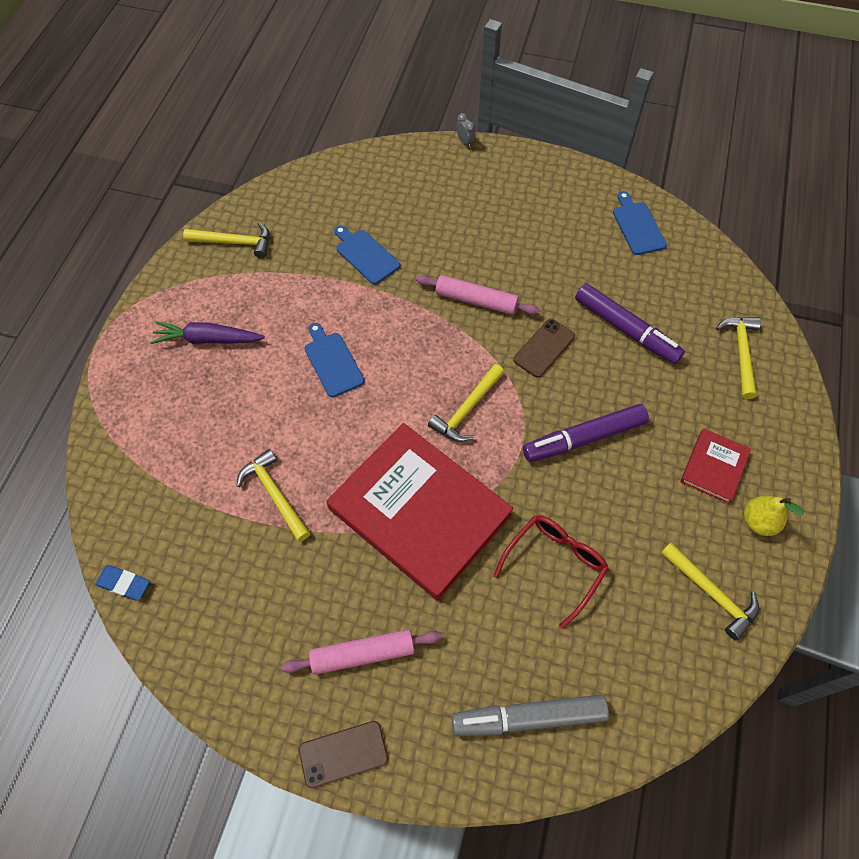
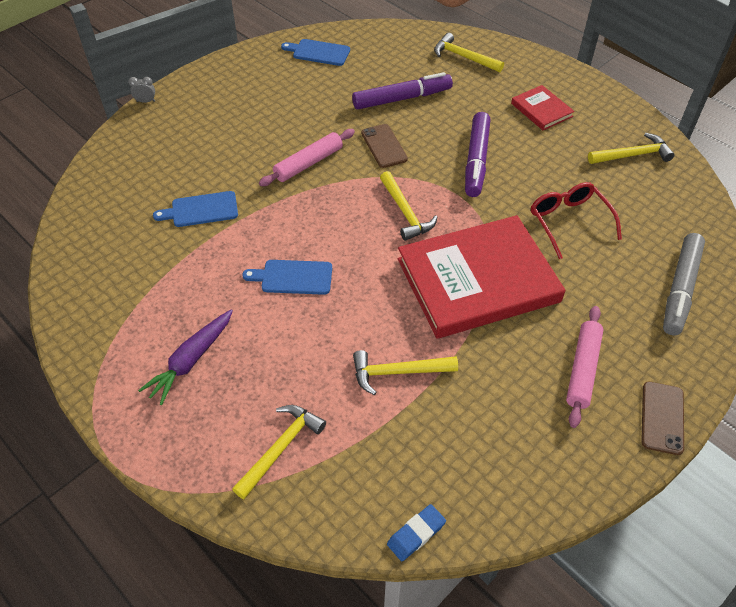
camera: 60 degrees left, 10 degrees down
yellow hammer [183,222,270,258] -> yellow hammer moved to [232,405,326,499]
yellow pear [744,496,804,536] -> none

